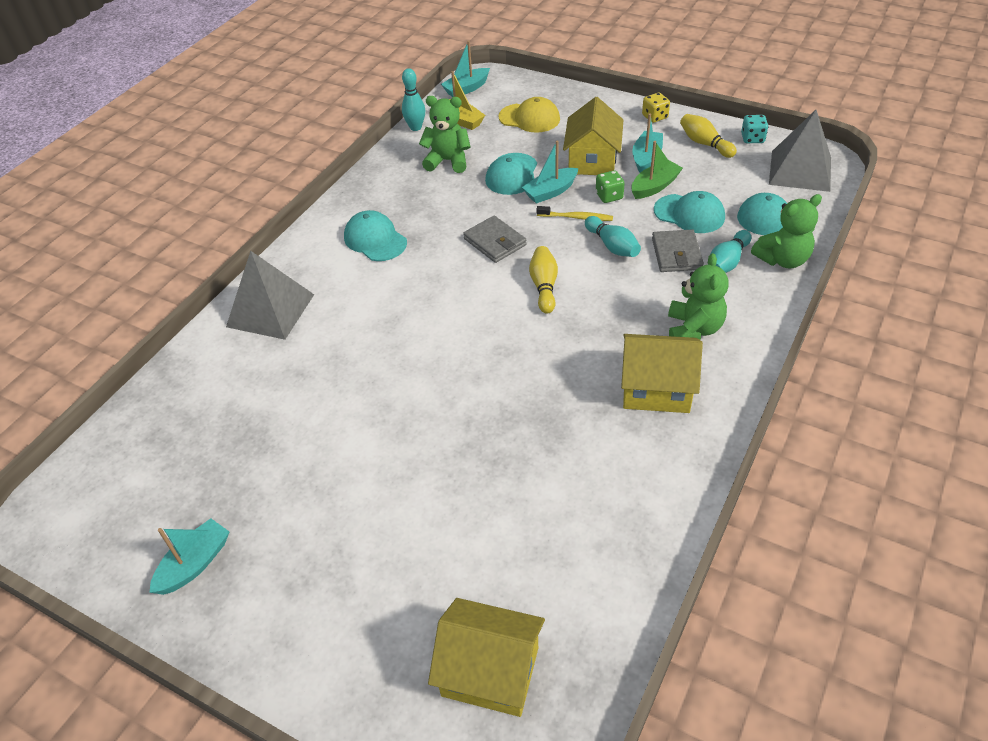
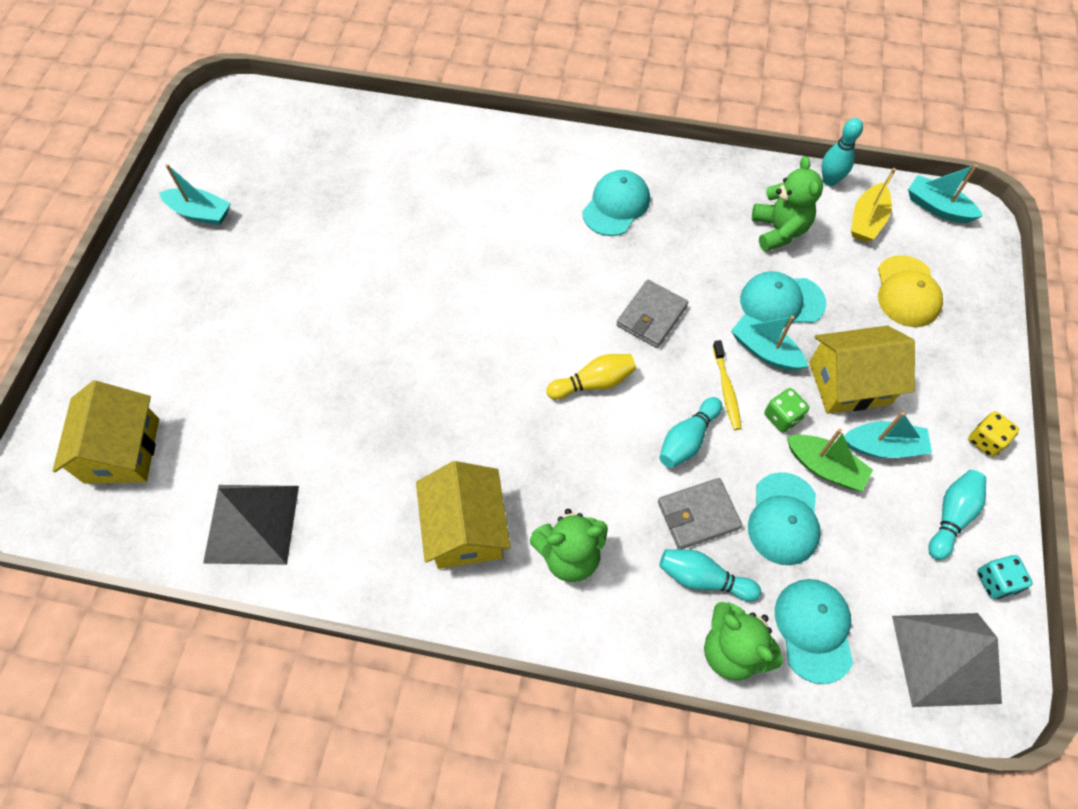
camera: 70 degrees right, 15 degrees up
grey pyramid [226,251,314,340] -> grey pyramid moved to [203,485,299,565]
yellow bowling pin [680,114,737,158] -> turquoise bowling pin [928,470,986,560]

